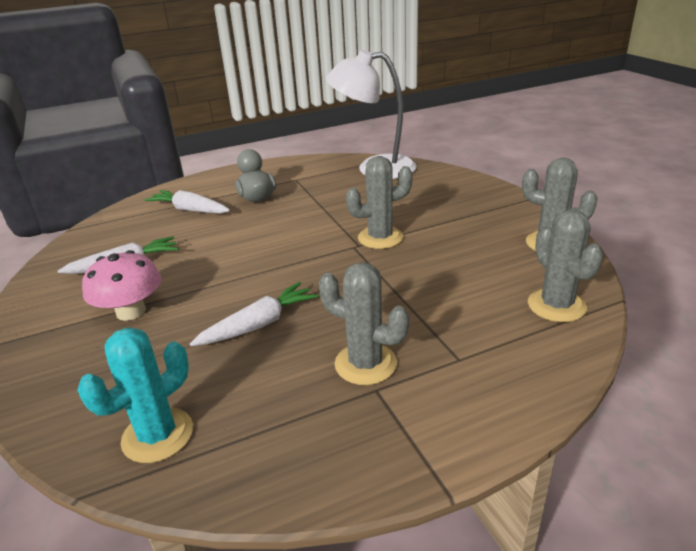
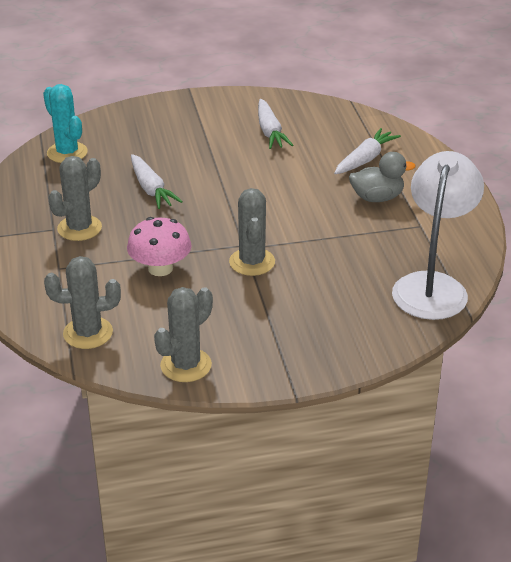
camera: 100 degrees right, 5 degrees up
pink mushroom [82,250,161,321] -> pink mushroom moved to [127,217,191,276]

